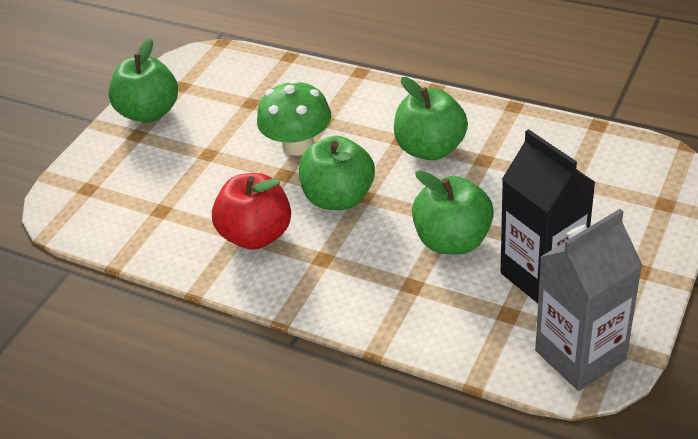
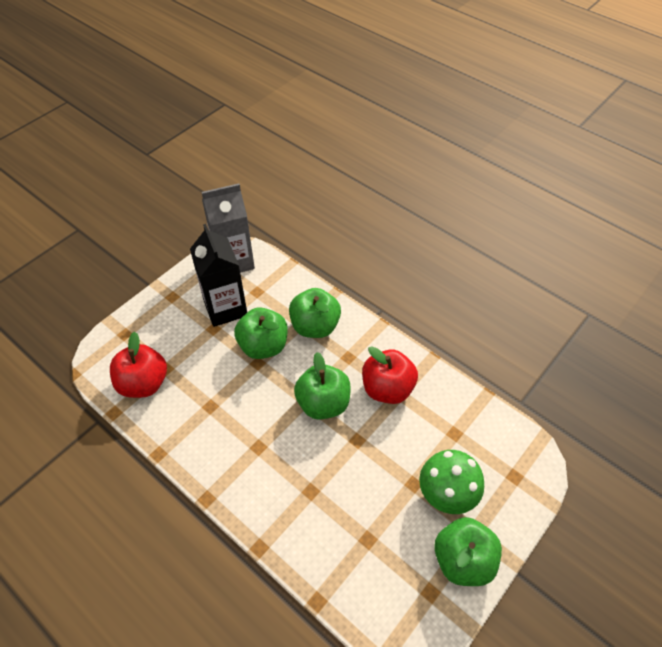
camera: 170 degrees left, 10 degrees up
green mushroom [257,79,331,156] -> green mushroom moved to [419,450,484,514]
green apple [394,77,468,161] -> green apple moved to [289,288,341,338]
none -> red apple [110,332,167,398]

